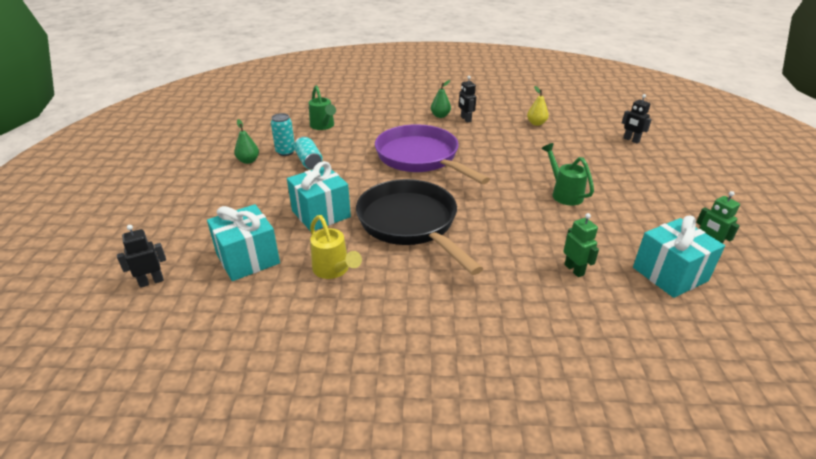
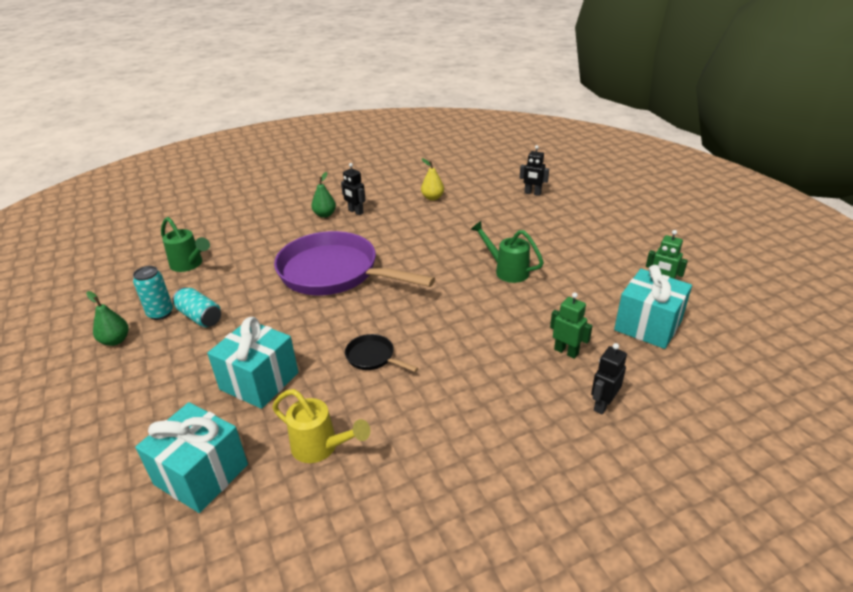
camera: 25 degrees left, 0 degrees up
black robot [117,225,166,288] -> black robot moved to [591,343,627,415]
black pan [356,179,483,275] -> black pan [345,334,418,372], size x0.40

